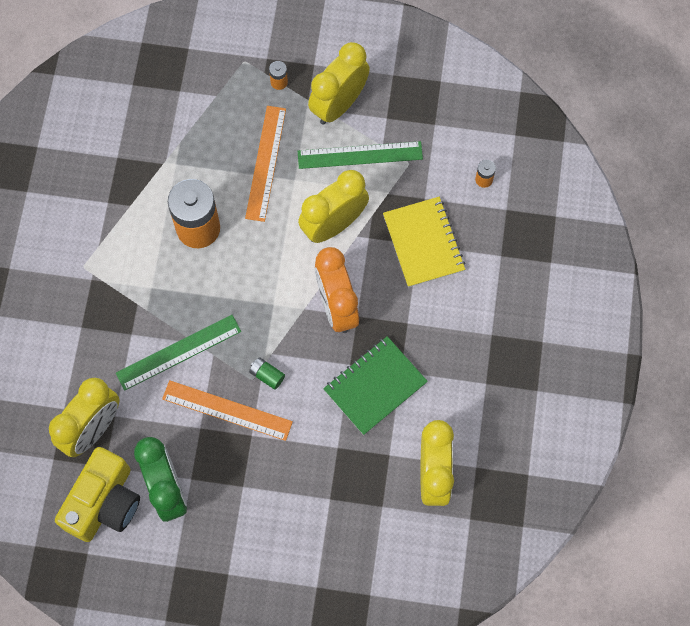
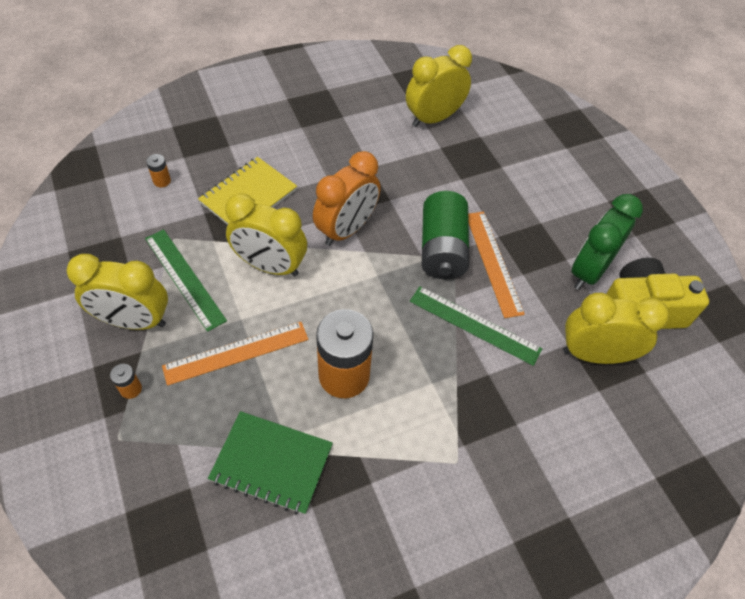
camera: 125 degrees left, 15 degrees down
green battery [249,357,285,390] -> green battery [422,191,469,279], size x2.47
green notebook [323,336,428,435] -> green notebook moved to [208,411,333,514]

